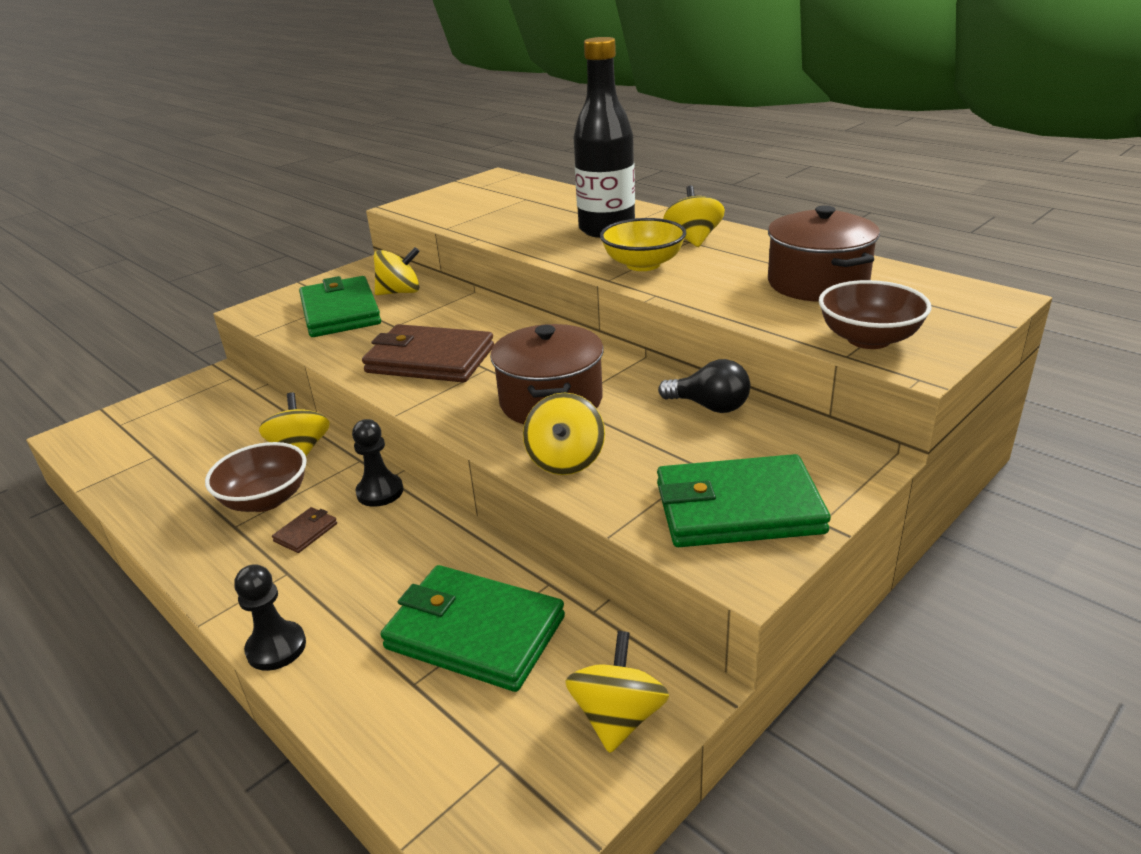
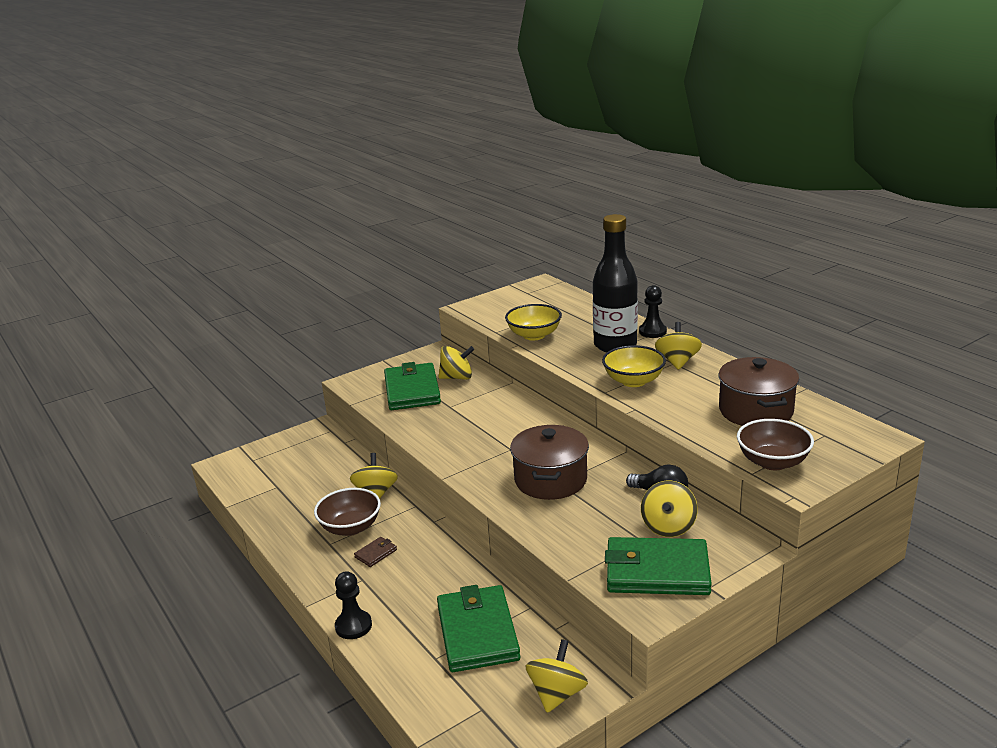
camera: 10 degrees right, 5 degrees down
black pawn [352,419,403,507] -> black pawn moved to [639,285,667,338]
brown wallet [362,324,494,382] -> none
green wallet [381,565,565,692] -> green wallet turned 45 degrees clockwise [437,585,521,672]
yellow spinning top [523,393,605,475] -> yellow spinning top moved to [641,481,698,537]
none -> yellow bowl [505,304,562,340]

